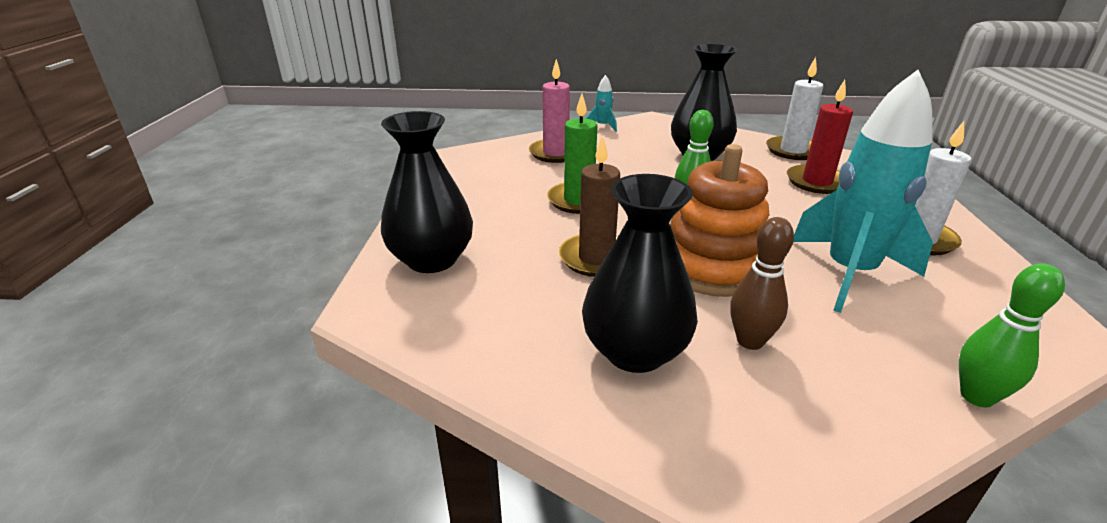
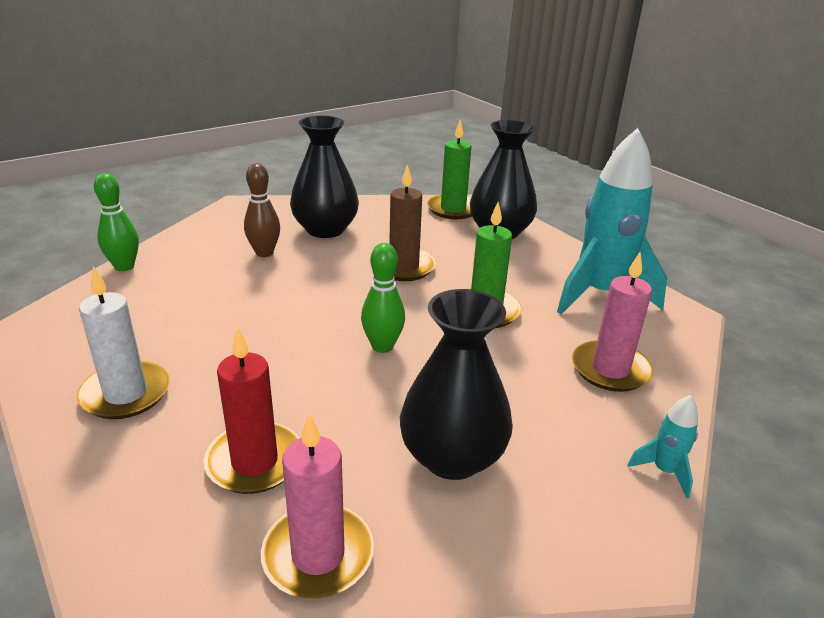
camera: 140 degrees right, 0 degrees up
orange stacking toy [670,144,769,297] -> none
white candle [766,57,823,160] -> pink candle [261,413,374,598]
turquoise rocket [794,70,933,313] -> turquoise rocket moved to [557,128,667,314]
none -> green candle [427,120,472,219]

